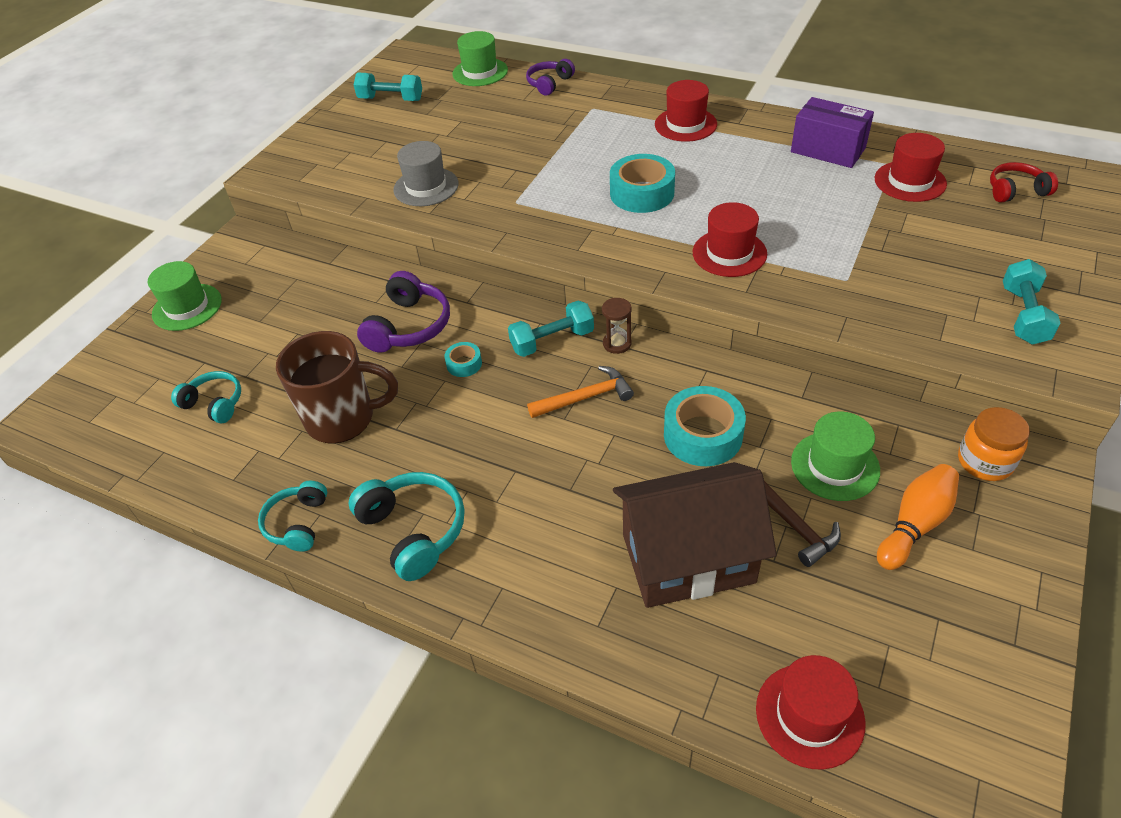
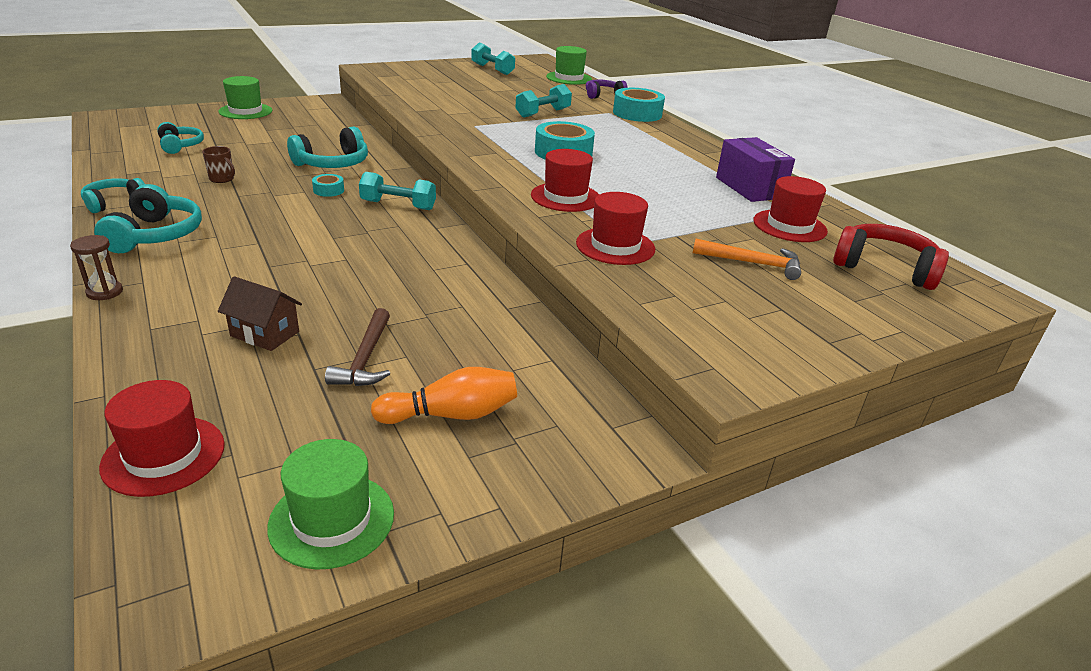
camera: 30 degrees right, 15 degrees down
brown mug [276,331,398,444] -> brown mug [202,146,235,183], size x0.43
purple headphones [357,271,450,353] -> turquoise headphones [287,126,368,168]
grey hat [393,141,459,206] -> none
orange hammer [527,366,634,418] -> orange hammer moved to [693,239,801,280]
brown hourglass [602,298,632,354] -> brown hourglass moved to [70,235,123,300]
brown house [613,462,777,608] -> brown house [218,276,302,351], size x0.48
red hat [655,80,717,142] -> red hat moved to [576,192,655,265]
turquoise tape [664,386,746,466] -> turquoise tape moved to [613,88,665,122]
green hat [791,411,880,501] -> green hat moved to [267,439,394,570]
orange jar [958,407,1030,481] -> none
red headphones [990,162,1058,203] -> red headphones [833,224,949,290], size x1.54
turquoise dumbbell [1003,259,1061,345] -> turquoise dumbbell moved to [516,84,572,118]

